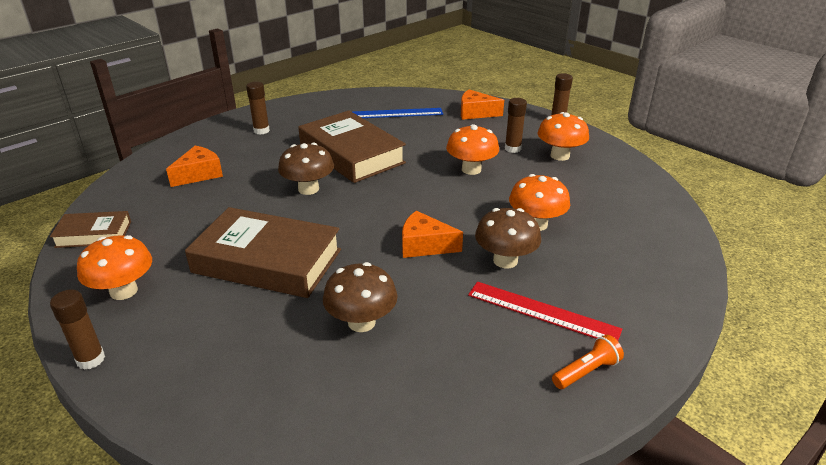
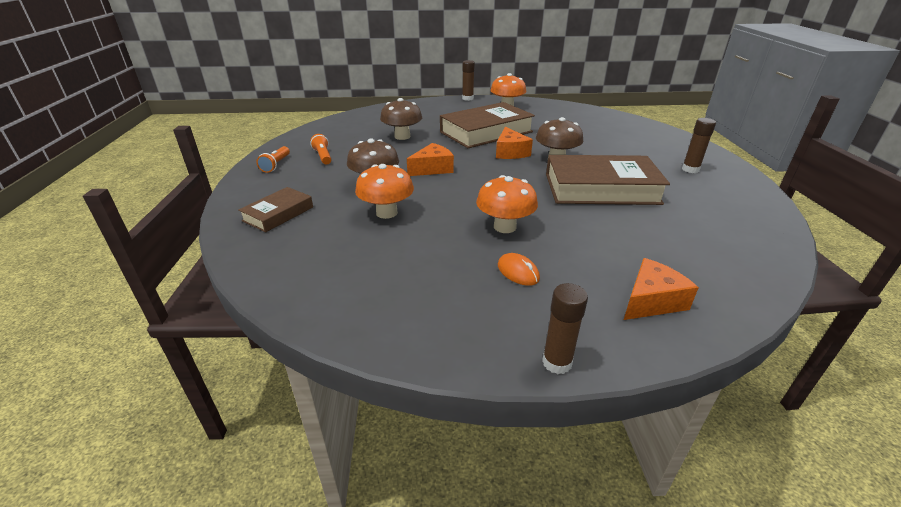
camera: 130 degrees right, 0 degrees up
brown book [50,211,131,248] -> brown book moved to [239,187,313,232]
orange cheese [166,146,223,187] -> orange cheese moved to [496,127,533,159]
blue ruler [352,108,443,118] -> none
red ruler [468,282,622,341] -> none
brown glue stick [505,98,527,153] -> orange mouse [498,253,540,286]
orange mushroom [537,112,589,161] -> none
none -> orange flashlight [310,134,331,165]

